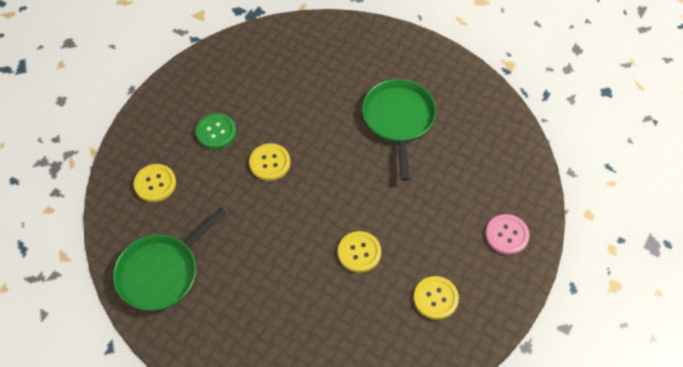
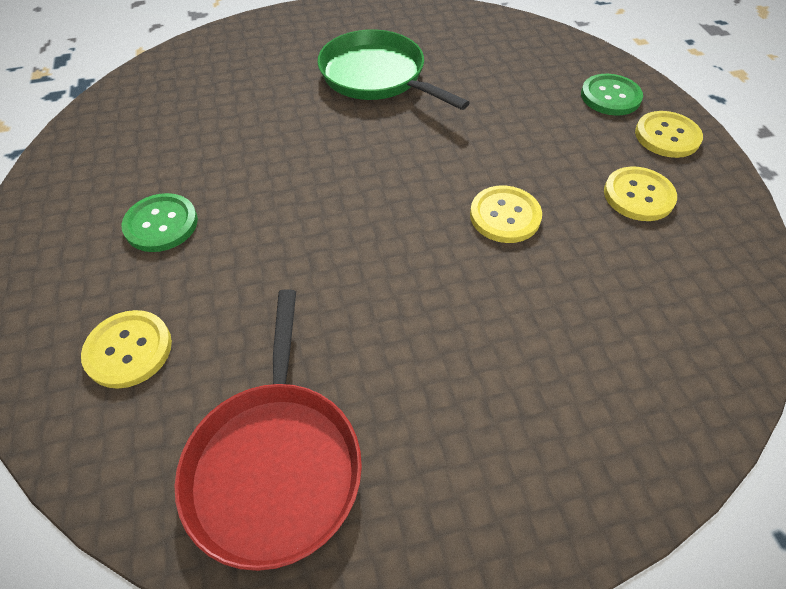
camera: 45 degrees left, 5 degrees down
green pan [113,208,226,311] -> red pan [175,289,362,571]
yellow button [249,143,290,181] -> yellow button moved to [635,111,703,158]
pink button [486,214,530,255] -> green button [581,74,643,116]

